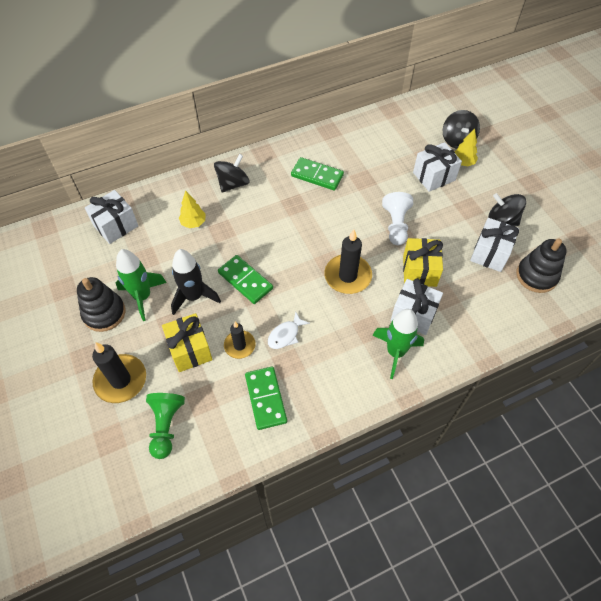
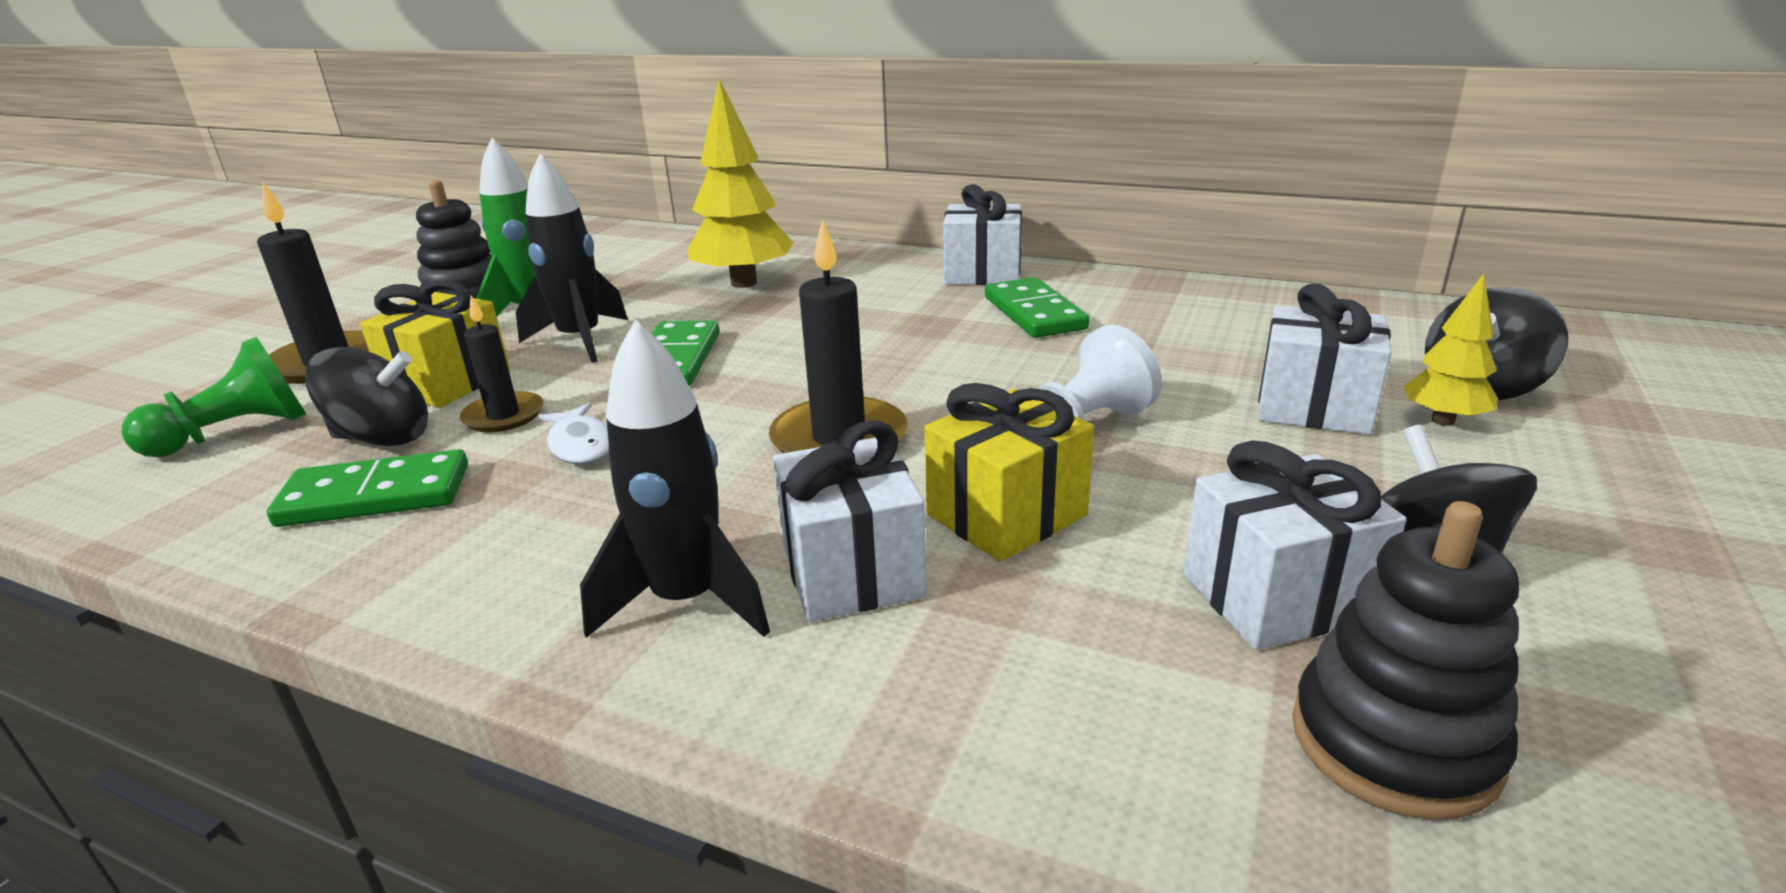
camera: 50 degrees right, 30 degrees down
white gift [85,190,138,244] -> white gift moved to [943,184,1022,285]
yellow tree [179,190,206,228] -> yellow tree [688,79,794,288], size x1.84
black spinning top [214,154,249,192] -> black spinning top moved to [305,347,428,446]
green domino [245,367,287,430] -> green domino turned 45 degrees clockwise [267,449,468,527]
white fish [268,312,310,349] -> white fish turned 120 degrees counterclockwise [538,403,609,464]
green rocket [373,309,424,379] -> black rocket [580,320,770,638]

